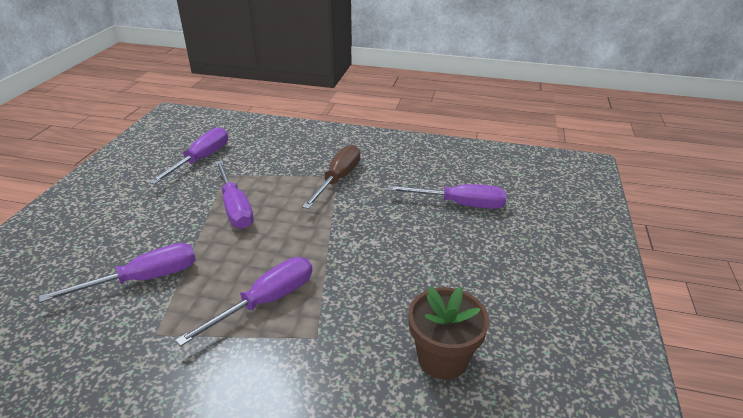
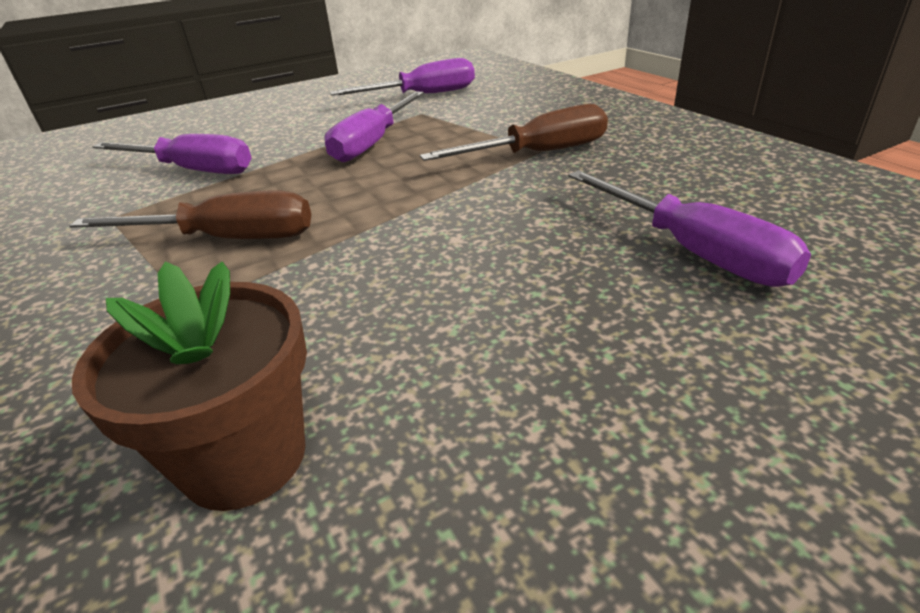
camera: 50 degrees right, 0 degrees up
purple screwdriver [176,257,312,346] -> brown screwdriver [69,191,311,239]

